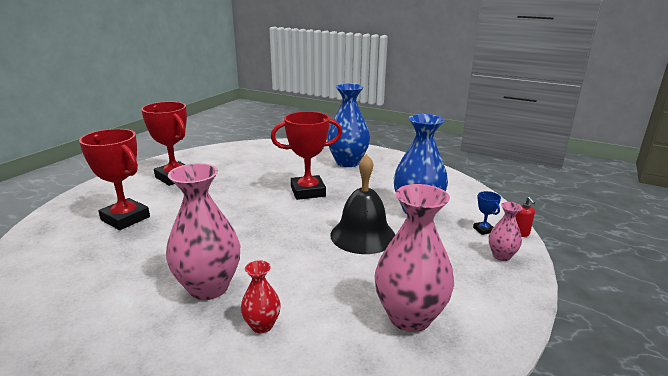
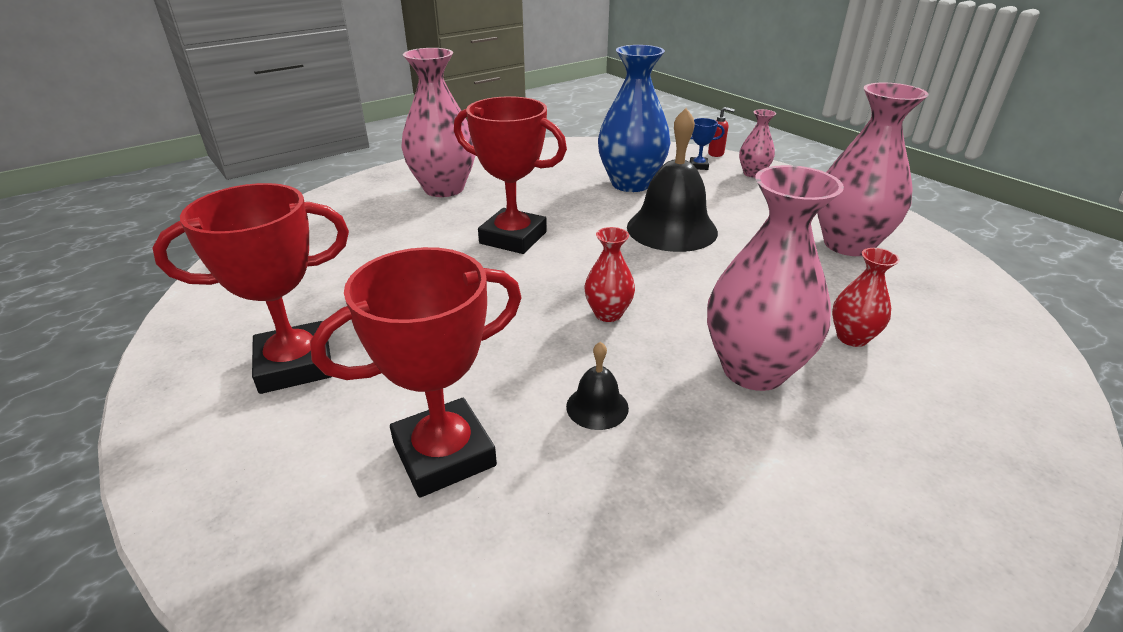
camera: 65 degrees left, 10 degrees up
red trophy [271,111,342,200] -> red trophy turned 75 degrees counterclockwise [454,96,567,254]
blue vase [327,84,370,167] -> pink vase [401,48,475,197]
none -> black bell [566,342,629,430]
none -> red vase [585,227,635,322]

